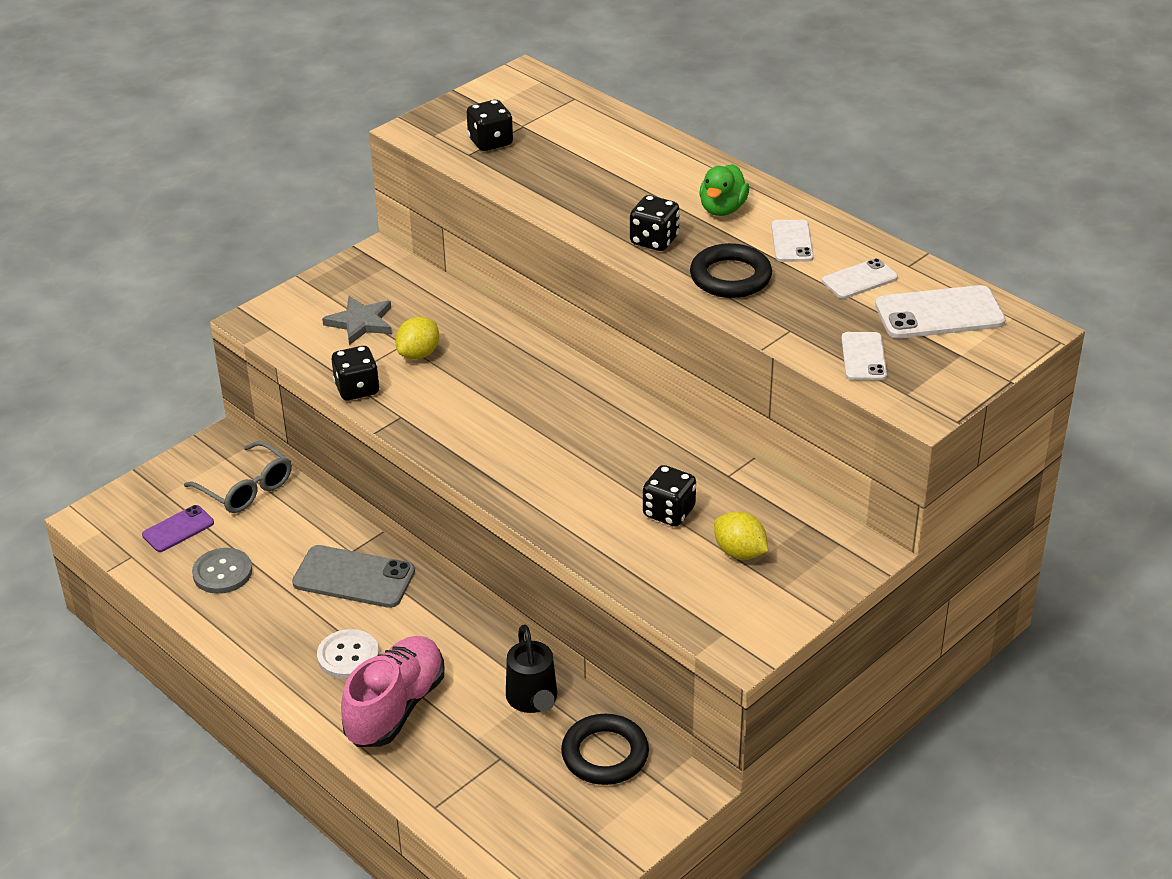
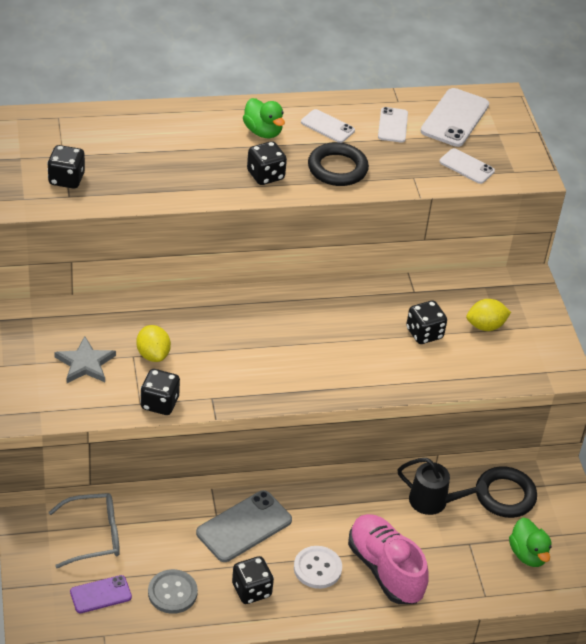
camera: 60 degrees left, 5 degrees up
purple phone [142,505,214,552] -> purple phone turned 75 degrees clockwise [70,575,132,613]
none -> black dice [232,556,274,604]
none -> green duck [509,518,551,567]

